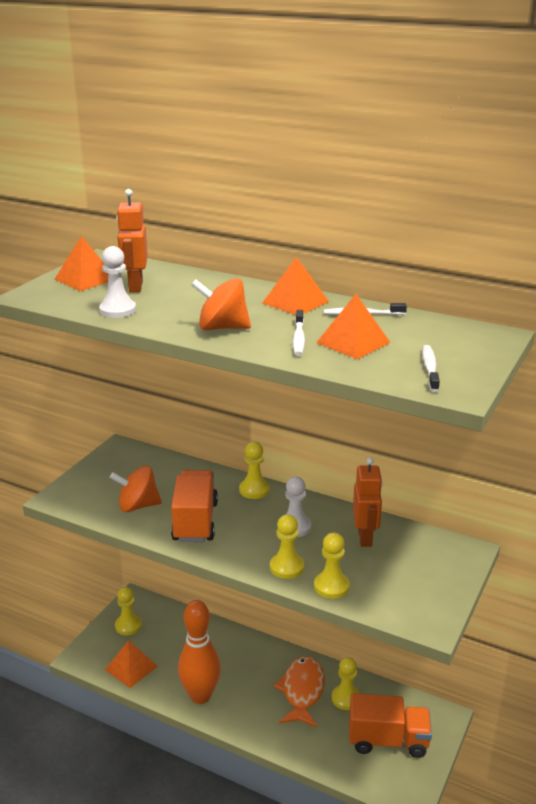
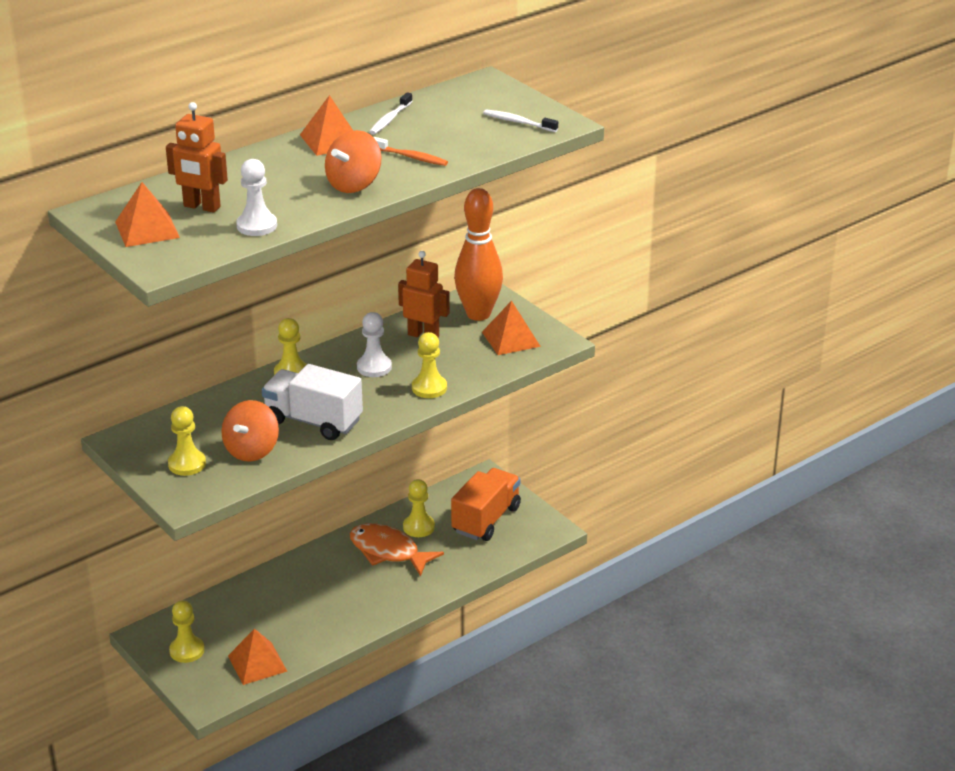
camera: 65 degrees left, 5 degrees up
orange truck [171,470,218,542] -> white truck [262,364,363,440]
orange bowling pin [178,600,221,704] -> orange bowling pin moved to [454,188,503,321]
white toothbrush [293,310,305,356] -> orange toothbrush [374,137,448,166]
yellow pawn [314,533,350,599] -> yellow pawn moved to [168,406,206,476]
orange pyramid [316,294,391,359] -> orange pyramid moved to [482,300,541,355]

